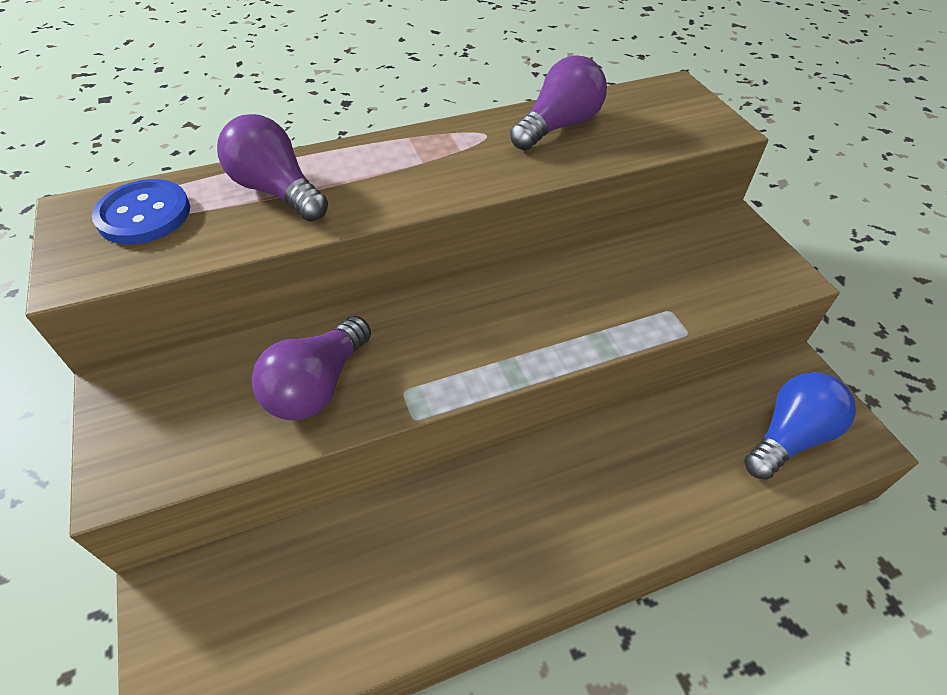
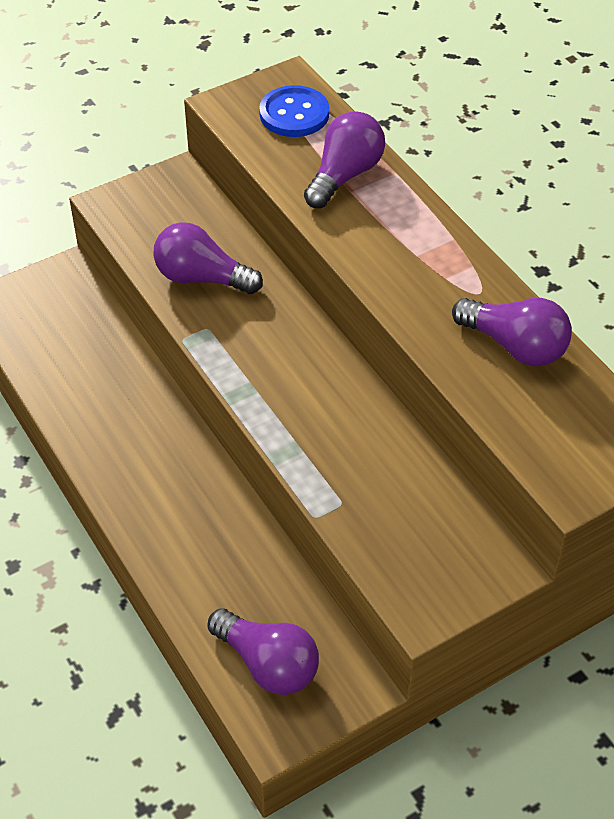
camera: 80 degrees right, 0 degrees up
blue light bulb [744,372,856,480] -> purple light bulb [207,608,319,695]

